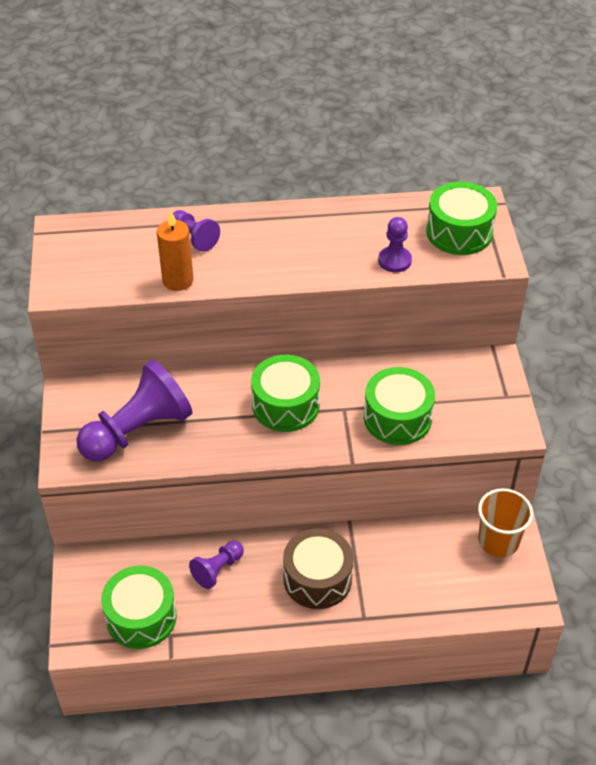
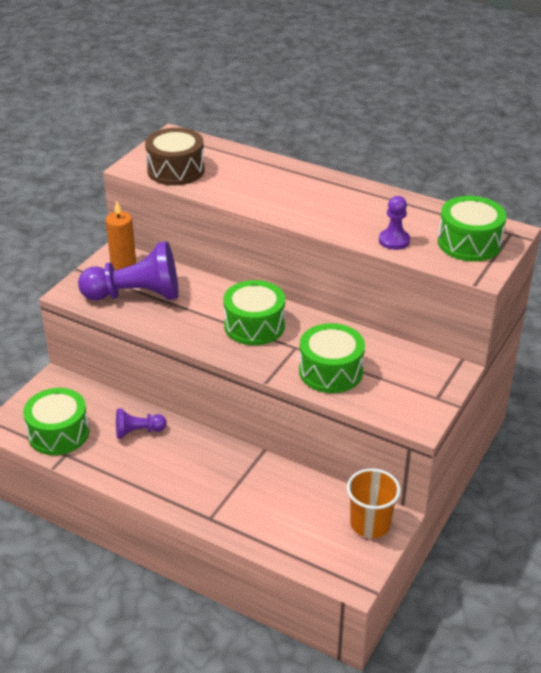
camera: 35 degrees right, 10 degrees down
orange candle [157,211,194,291] -> orange candle moved to [106,201,136,270]
purple pawn [173,210,220,252] -> none
brown drum [283,528,353,609] -> brown drum moved to [145,128,205,186]

